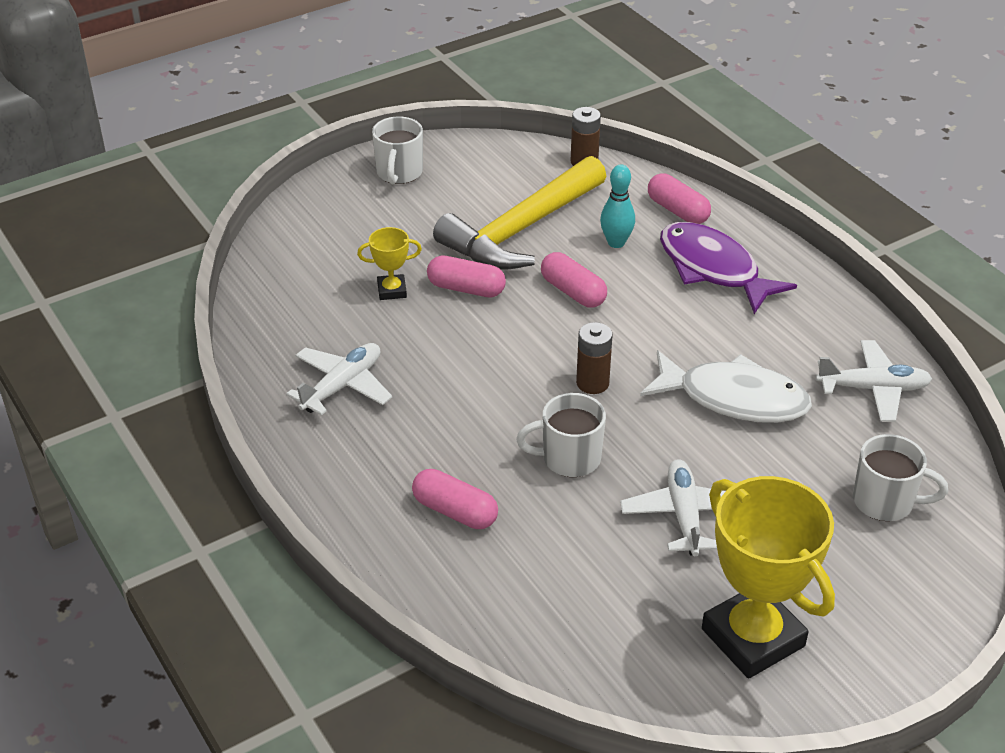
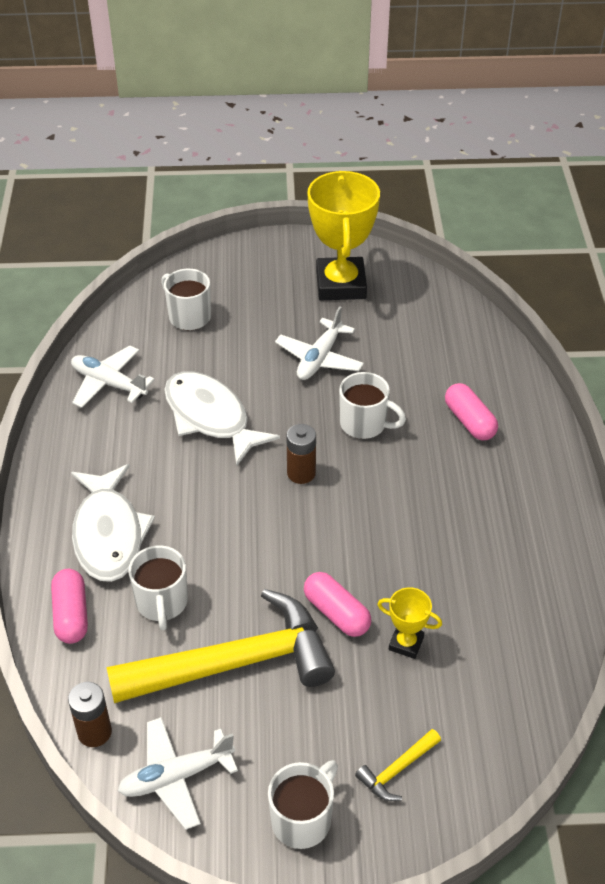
camera: 150 degrees left, 5 degrees up
white plane [286,343,392,415] -> white plane moved to [118,717,238,830]
pink capsule [541,252,607,308] -> none
turquoise bowling pin [600,164,635,248] -> white mug [128,545,188,630]
purple fish [660,222,797,314] -> white fish [71,464,155,582]
none -> yellow hammer [355,729,441,801]

